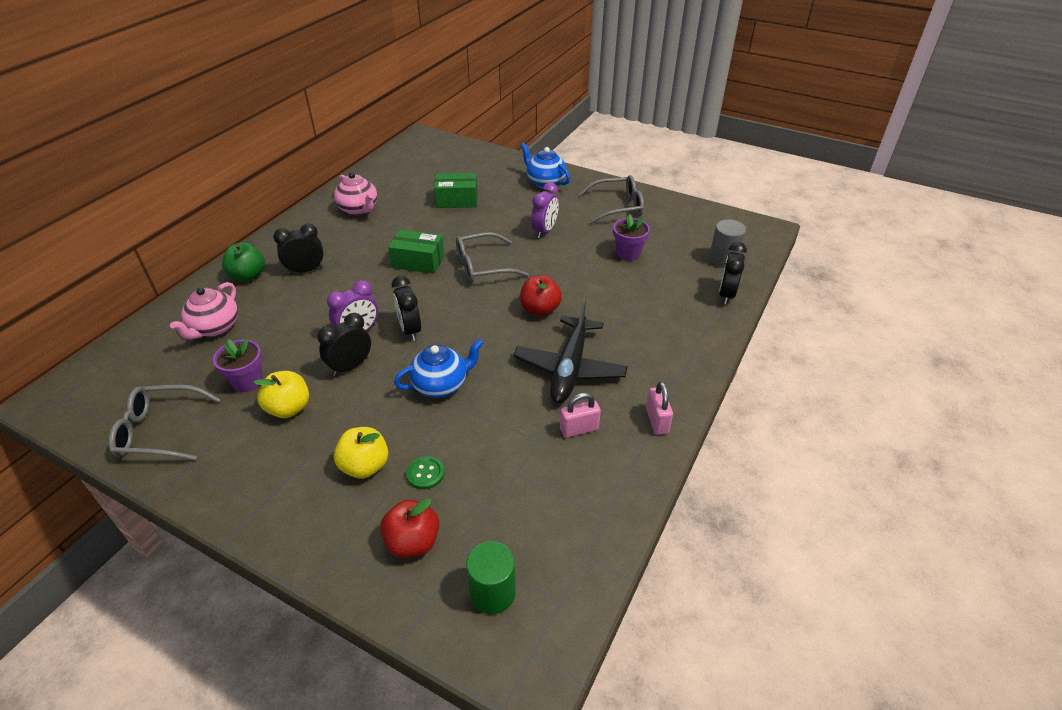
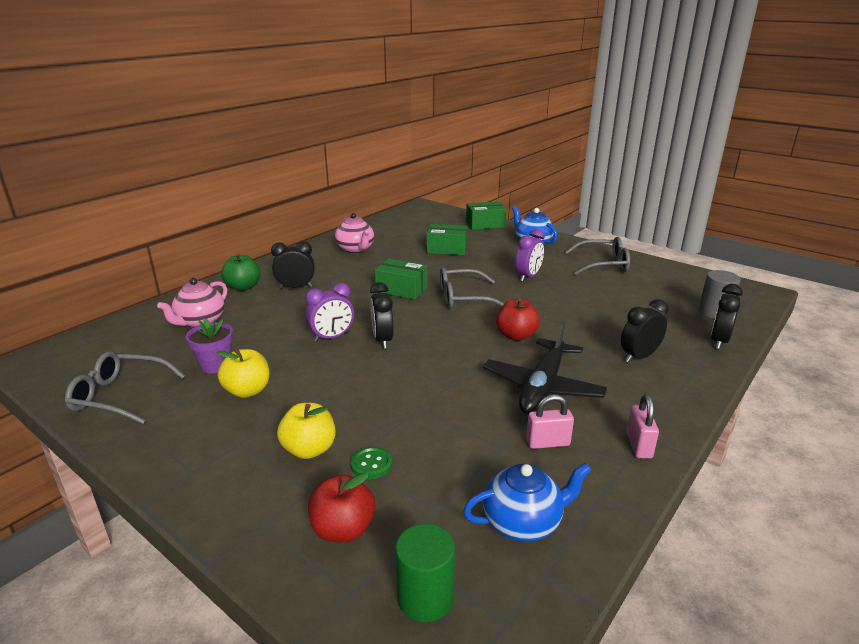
camera: 10 degrees right, 15 degrees down
black clock [317,313,371,376] -> black clock moved to [621,299,668,362]
blue teapot [394,339,484,398] -> blue teapot moved to [463,463,592,542]
purple flower pot [613,215,650,261] -> none
none -> green box [466,201,507,230]

